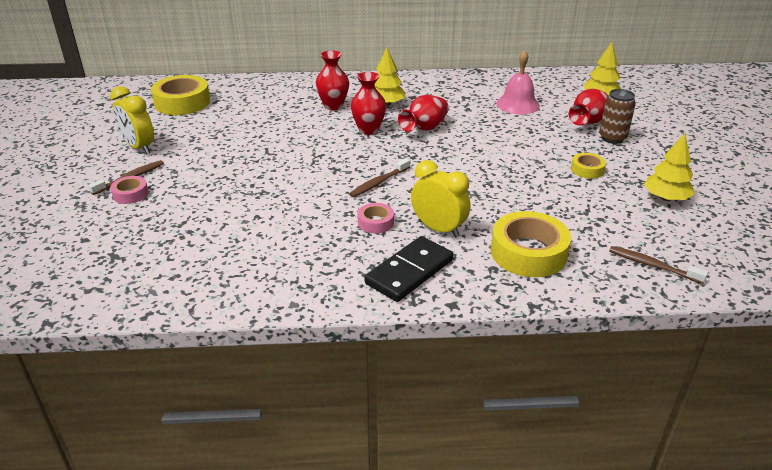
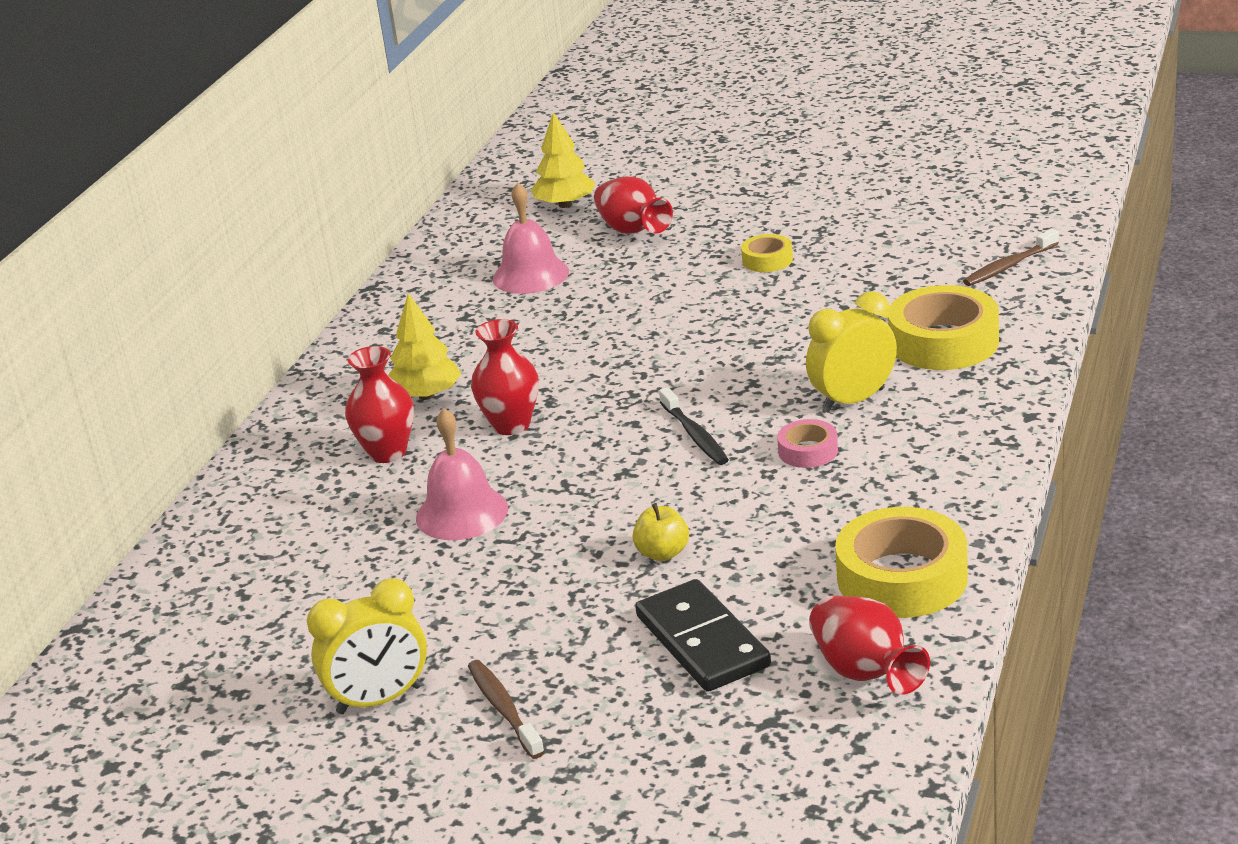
camera: 65 degrees left, 5 degrees down
pink tape [110,176,149,204] -> none
yellow tape [151,75,210,115] -> yellow tape moved to [835,507,968,618]
brown toothbrush [349,158,410,197] -> black toothbrush [659,387,729,465]
black domino [364,236,454,302] -> black domino moved to [635,579,771,692]
red vase [398,95,449,132] -> red vase moved to [809,595,930,695]
brown can [599,89,636,144] -> none
yellow tree [644,133,695,201] -> none
none -> pink bell [416,408,508,540]
none -> yellow apple [633,503,689,561]

